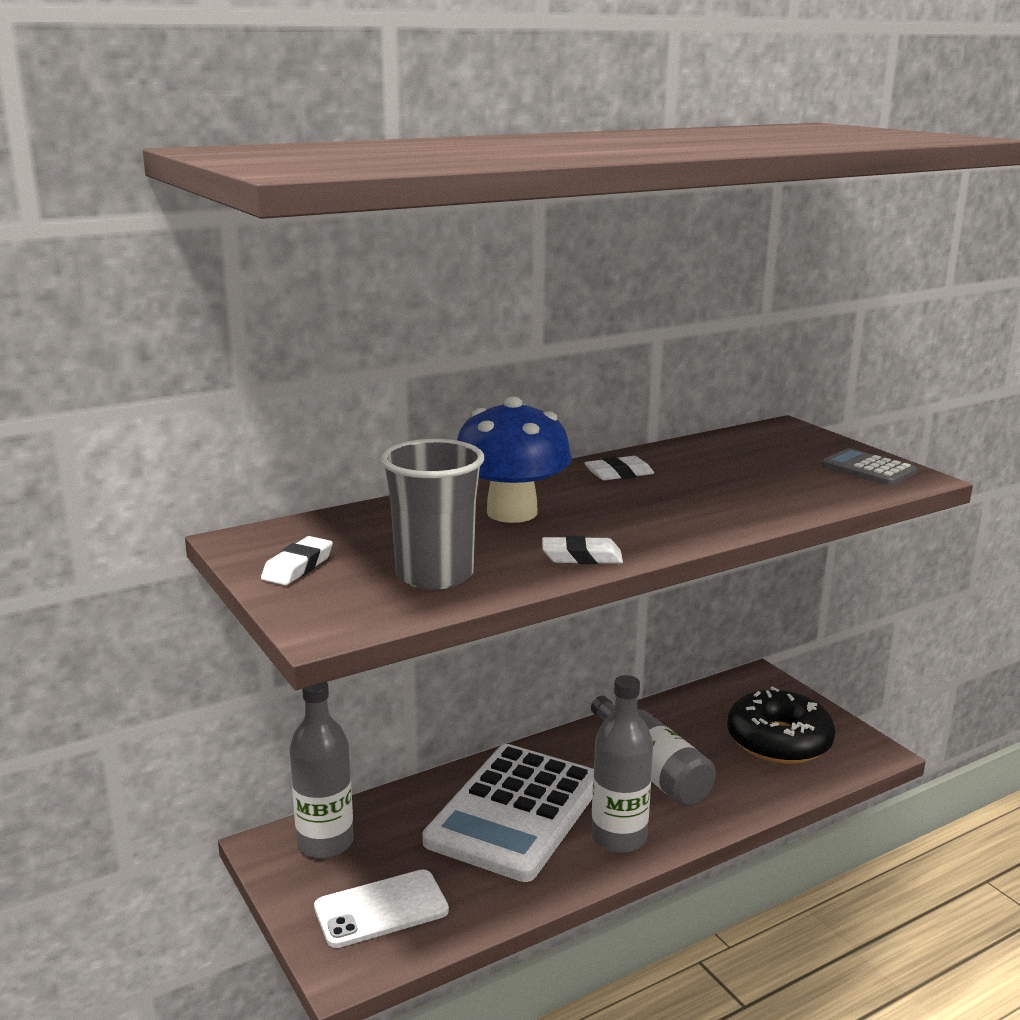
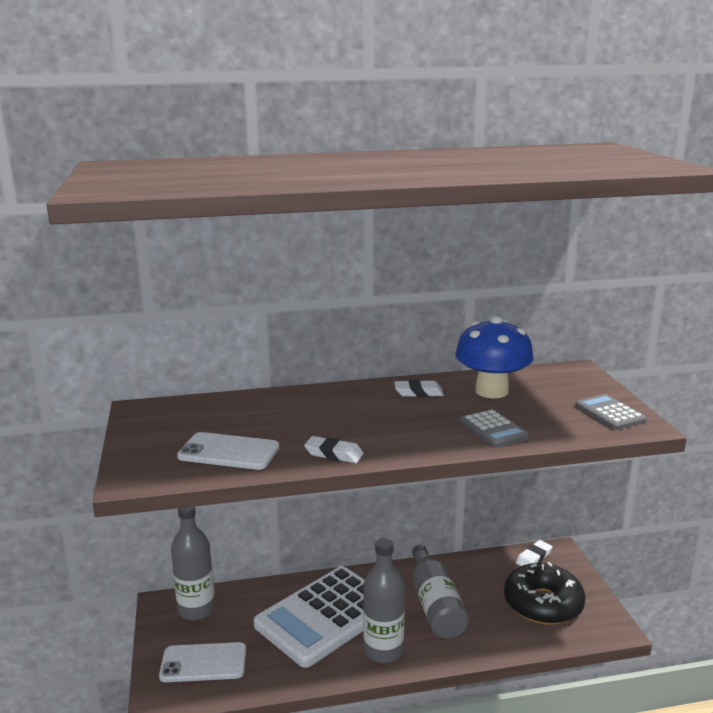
camera: 20 degrees right, 0 degrees up
white eraser [261,536,333,585] -> white eraser moved to [516,540,552,566]
grey cup [380,439,484,590] -> white phone [177,432,279,470]
blue mushroom [457,397,572,523] -> blue mushroom moved to [455,316,534,398]
none -> grey calculator [460,409,529,448]

